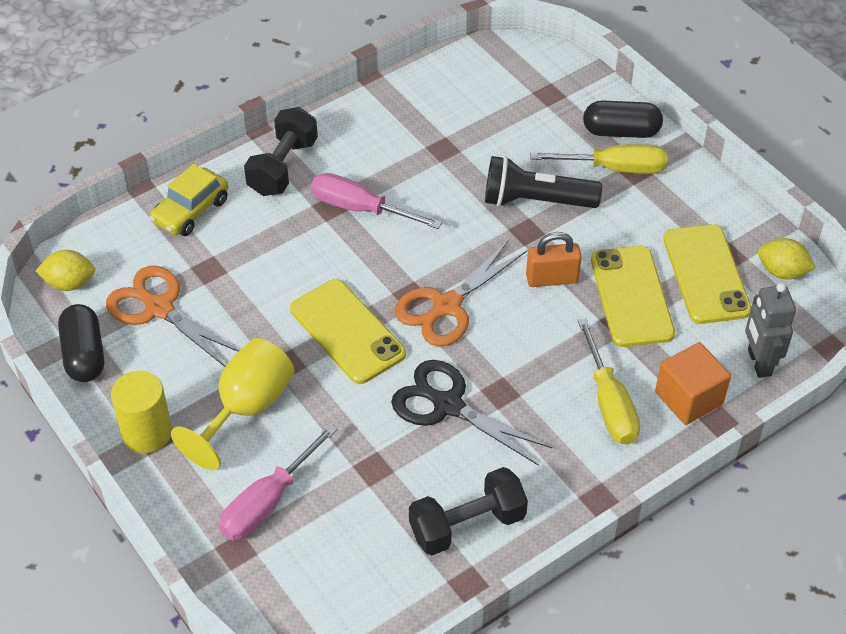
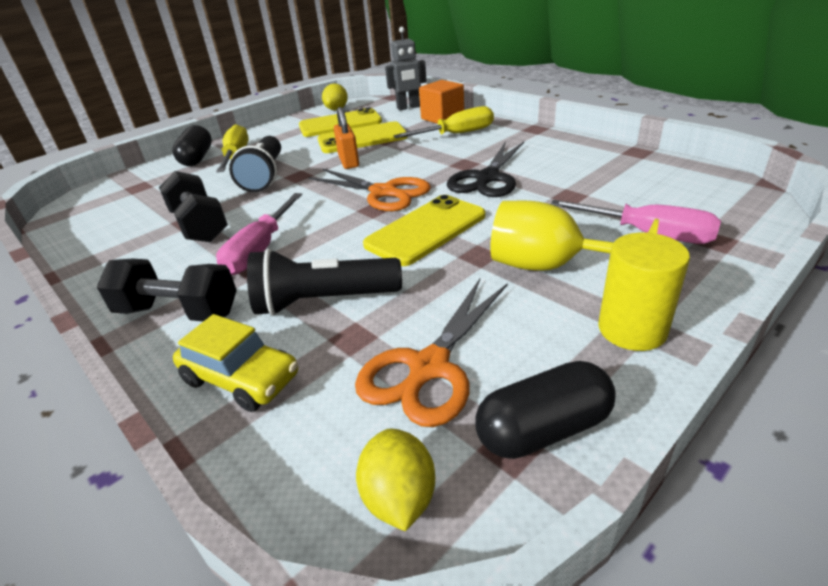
camera: 95 degrees left, 15 degrees down
black dumbbell [409,467,528,555] -> black dumbbell moved to [159,171,228,242]
none -> black flashlight [247,249,402,316]

